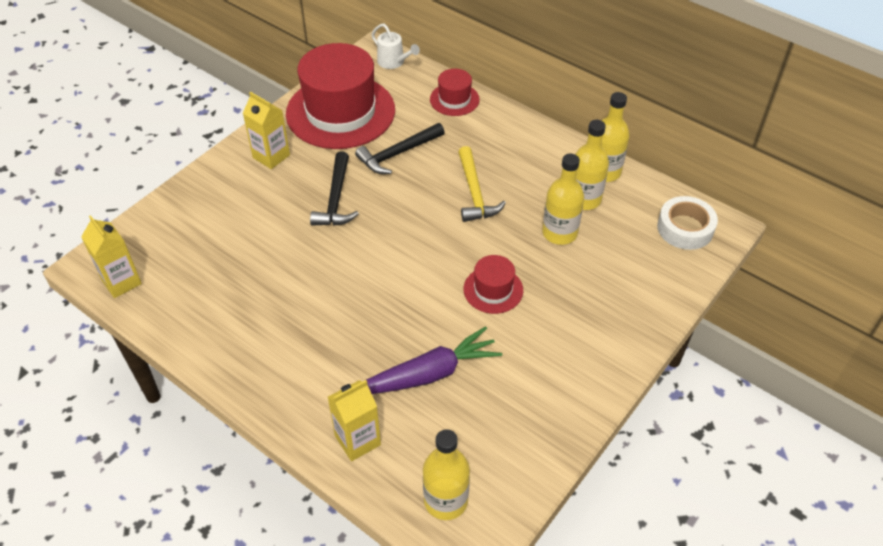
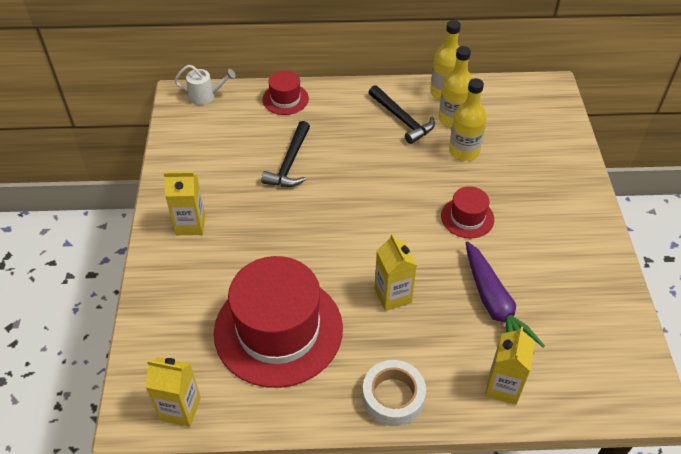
camera: 40 degrees left, 0 degrees up
red hat [286,43,395,149] -> red hat moved to [214,256,343,388]
black hammer [310,151,359,226] -> black hammer moved to [368,85,435,144]
purple carrot [366,326,502,394] -> purple carrot turned 135 degrees clockwise [466,241,545,348]
yellow bottle [423,429,470,520] -> none
yellow hammer [458,146,506,222] -> none
white tape [657,196,718,250] -> white tape moved to [362,360,426,426]
none -> yellow carton [374,234,417,311]

